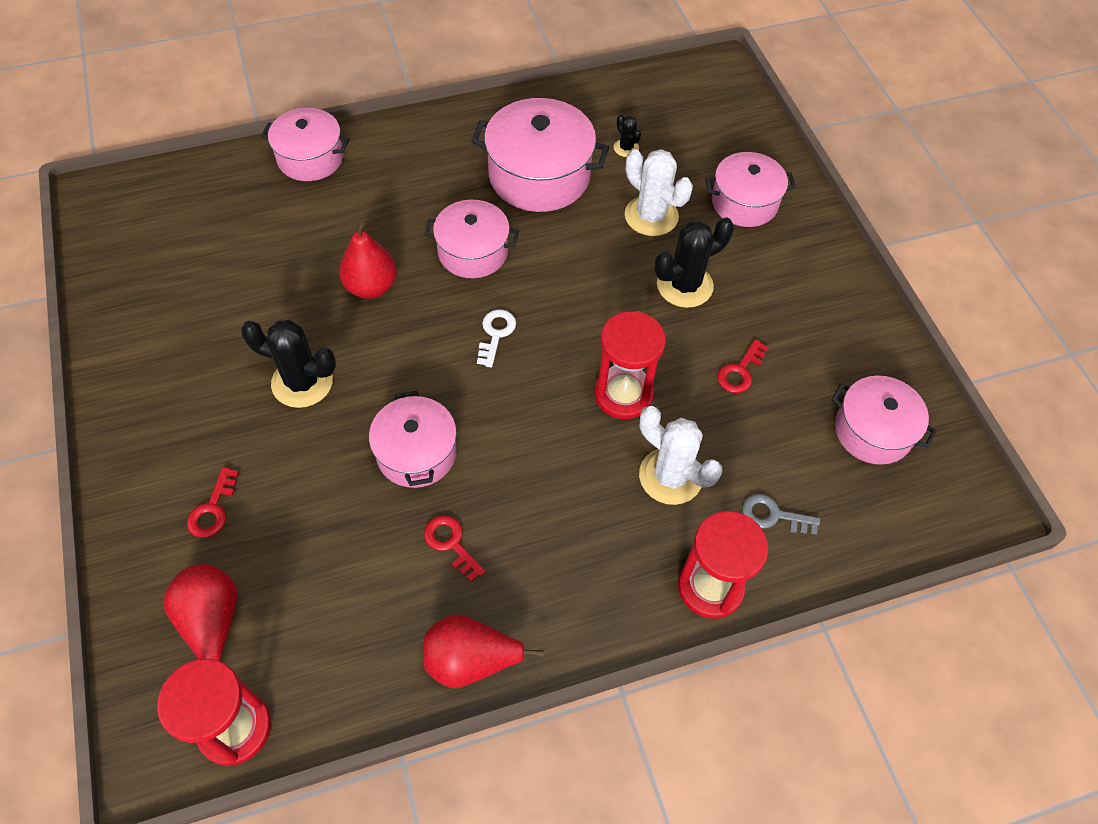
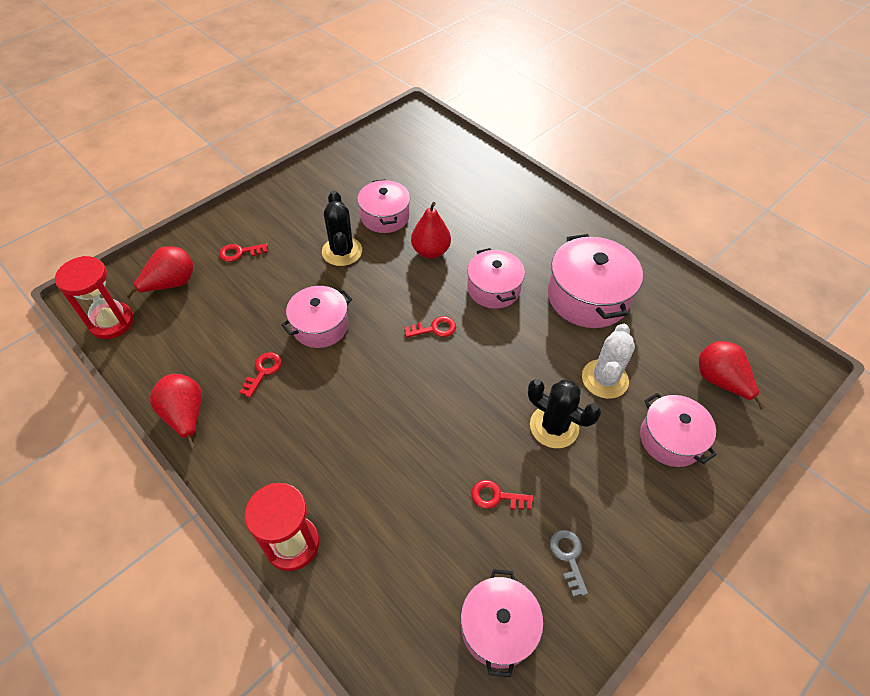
camera: 65 degrees right, 5 degrees down
pink pot [261,108,350,181] -> pink pot moved to [357,179,410,233]
white key [477,310,516,368] -> red key [404,316,456,338]
red hourglass [594,311,666,419] -> none
black cactus [614,115,641,157] -> none
white cactus [639,406,722,505] -> none
grey key [742,494,820,535] -> grey key moved to [550,530,588,597]
none -> red pear [699,341,765,410]

